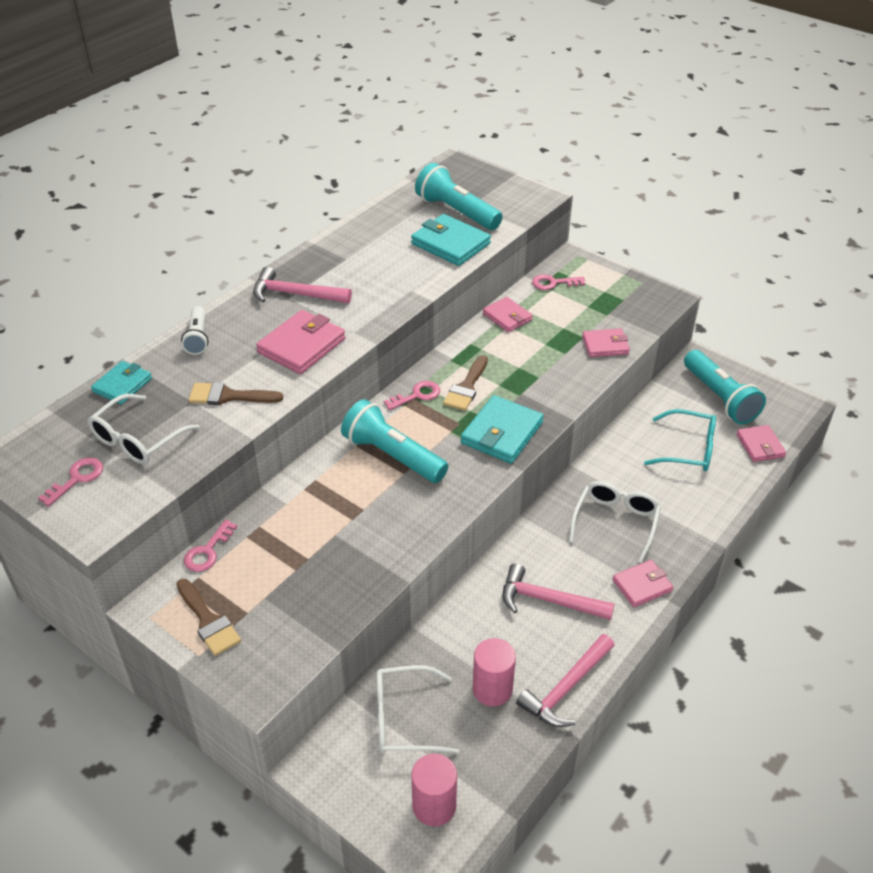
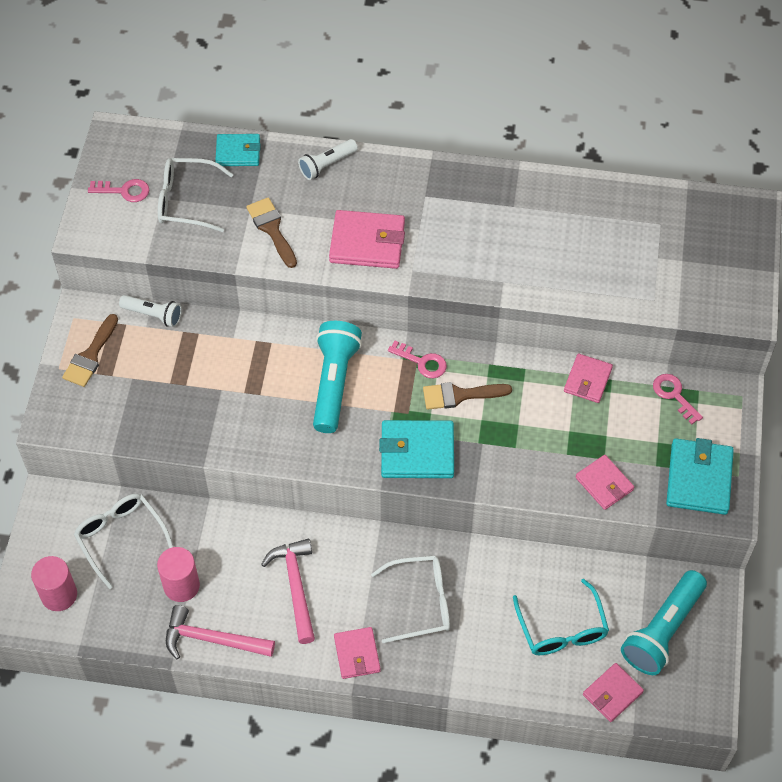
camera: 60 degrees right, 15 degrees up
pink key [184,520,237,572] -> white flashlight [119,295,182,327]
pink hammer [253,267,352,303] -> none
turquoise wallet [411,214,491,266] -> turquoise wallet moved to [666,438,734,515]
turquoise flashlight [415,163,503,230] -> none
pink wallet [613,560,673,607] -> pink wallet turned 45 degrees clockwise [334,627,381,679]

